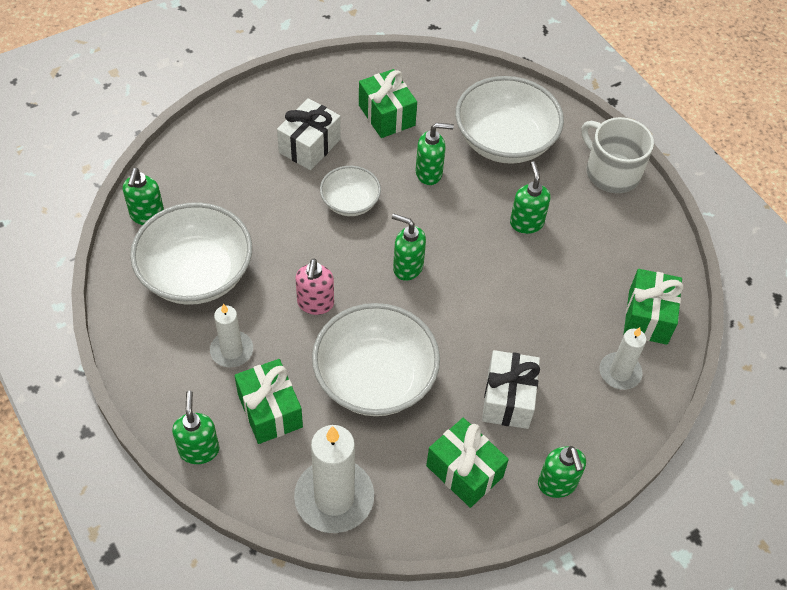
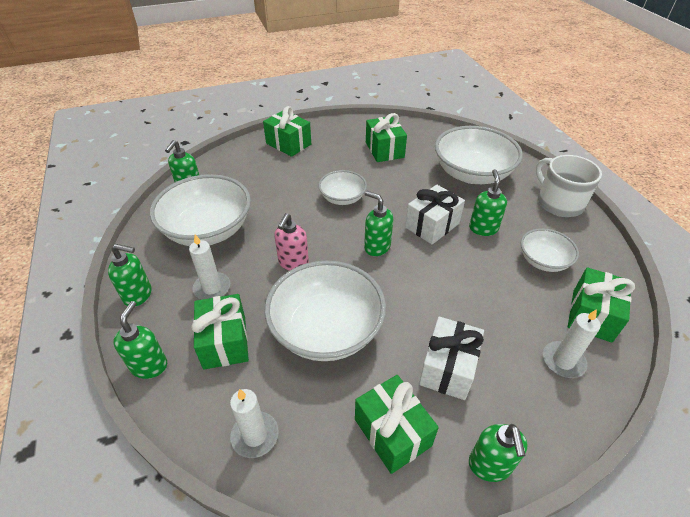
camera: 15 degrees right, 10 degrees down
white gift [277,98,341,170] -> white gift moved to [405,185,465,245]
white candle [294,425,374,533] -> white candle [230,389,279,458], size x0.59
green soap dispenser [416,123,454,185] -> green soap dispenser moved to [108,244,151,307]
none -> green gift [263,106,311,157]
none -> white bowl [521,228,579,272]

